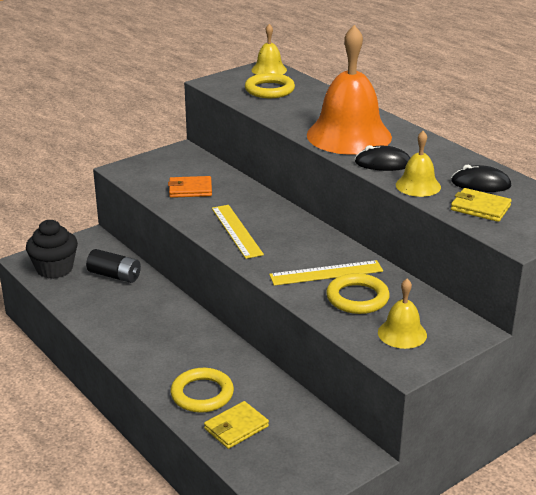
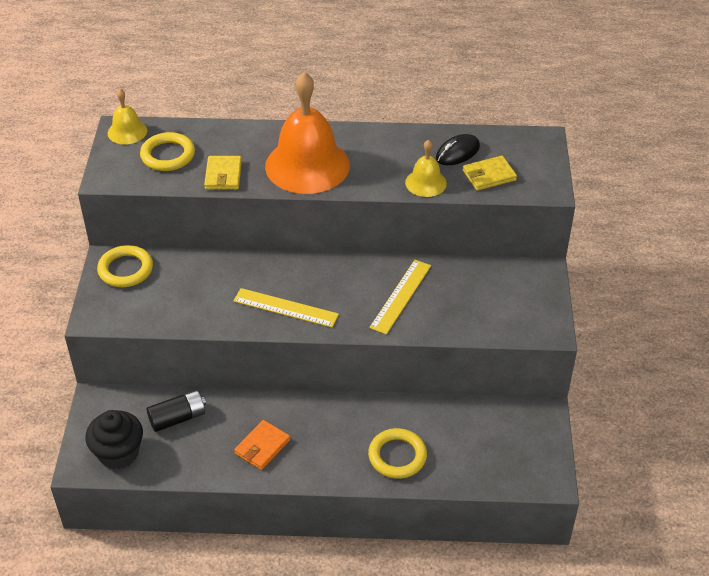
camera: 50 degrees left, 15 degrees up
orange wallet [168,176,212,198] -> orange wallet moved to [234,420,290,470]
yellow wallet [204,401,269,449] -> yellow wallet moved to [204,156,242,190]
yellow ring [326,273,390,314] -> yellow ring moved to [97,245,153,287]
black mouse [355,145,410,171] -> none
yellow bell [378,279,427,349] -> none

